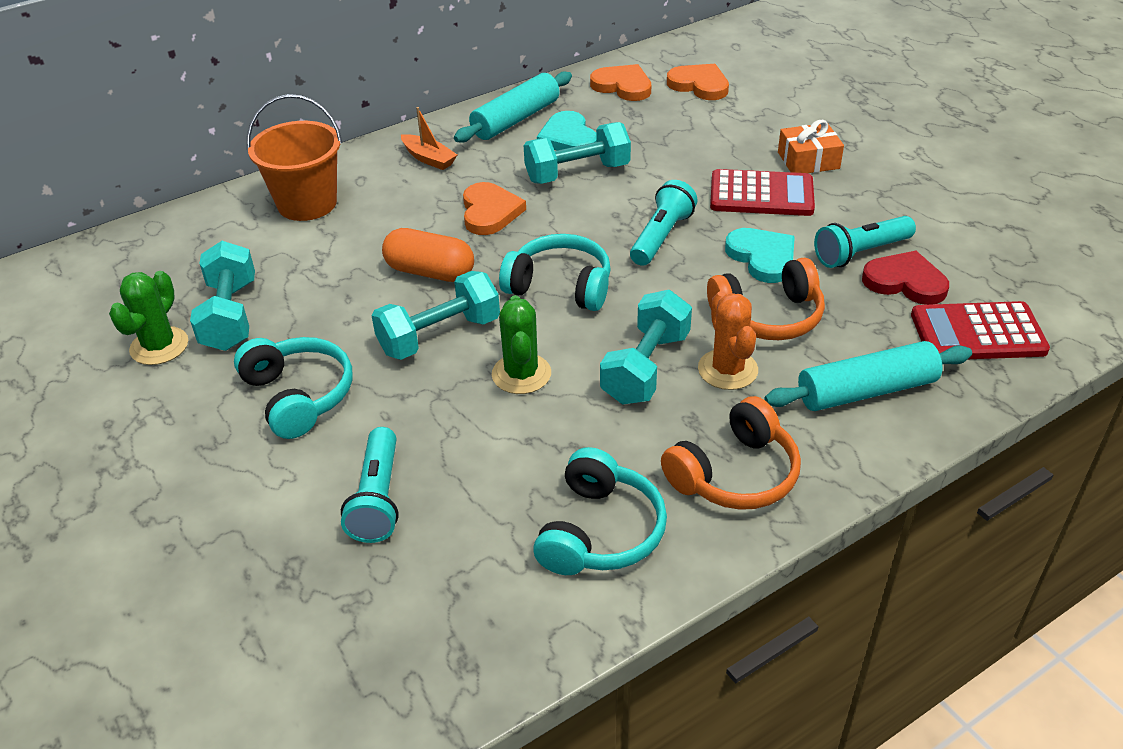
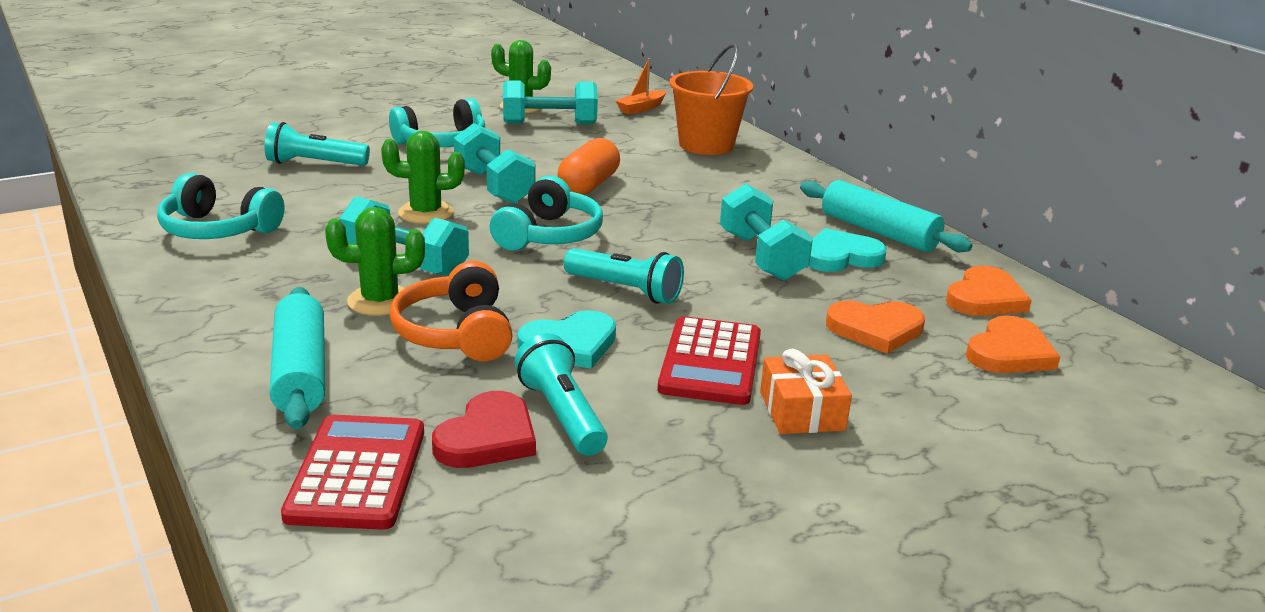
camera: 90 degrees right, 15 degrees down
orange boat [401,107,457,170] -> orange boat moved to [616,58,666,115]
orange heart [463,182,526,235] -> orange heart moved to [826,301,925,354]
orange headphones [661,396,801,510] -> none
orange cactus [698,291,758,390] -> green cactus [325,207,425,316]

